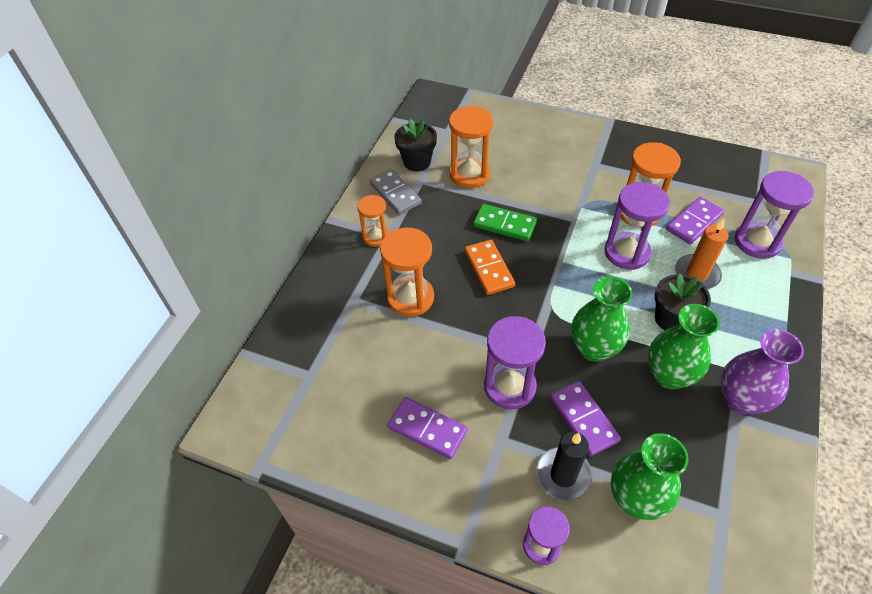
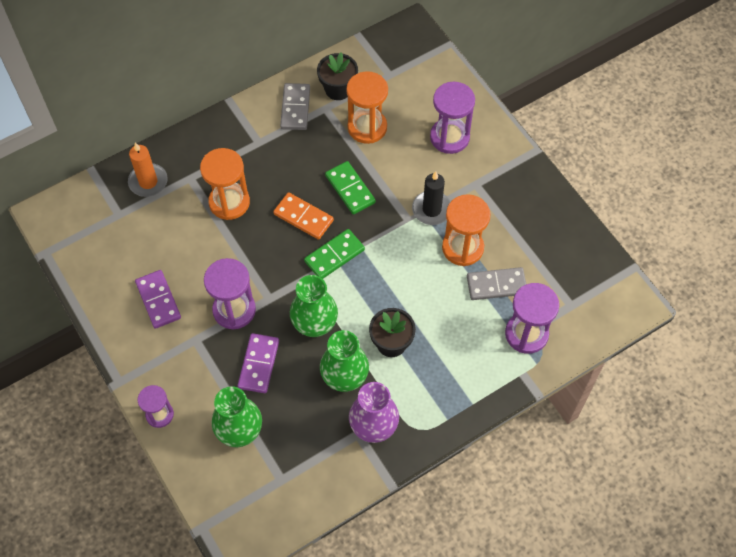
camera: 35 degrees right, 10 degrees up
orange hourglass [357,195,389,247] -> none
orange domino [465,240,515,295] -> orange domino turned 75 degrees counterclockwise [273,192,334,240]
black candle [536,432,593,501] -> black candle moved to [412,172,451,225]
purple hourglass [604,182,670,270] -> purple hourglass moved to [430,82,475,154]
purple domino [666,197,724,244] -> grey domino [467,267,526,300]
orange candle [675,218,728,289] -> orange candle moved to [128,142,168,197]
none -> green domino [304,229,365,279]

